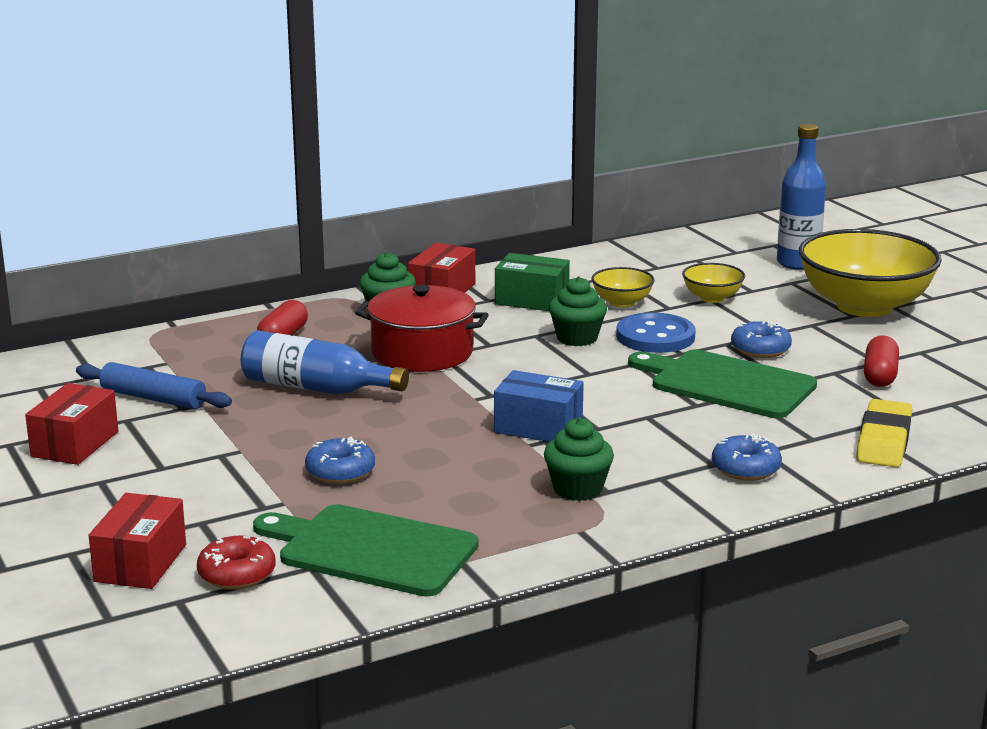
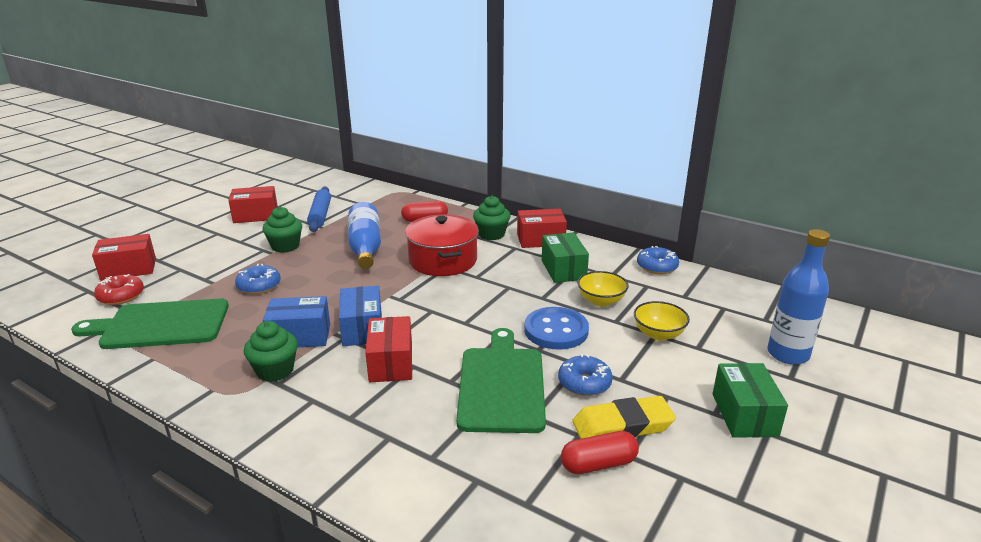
camera: 60 degrees right, 5 degrees up
green cutting board [253,504,479,596] -> green cutting board turned 90 degrees counterclockwise [71,298,229,349]
green cupcake [549,276,607,346] -> green cupcake moved to [263,207,302,253]
blue donut [712,434,782,481] -> blue donut moved to [637,246,679,274]
yellow bowl [799,229,942,317] -> green box [713,363,788,438]
yellow eraser [856,399,912,467] -> yellow eraser moved to [572,396,676,439]
none -> blue box [263,296,330,347]
none -> red box [365,316,412,382]

